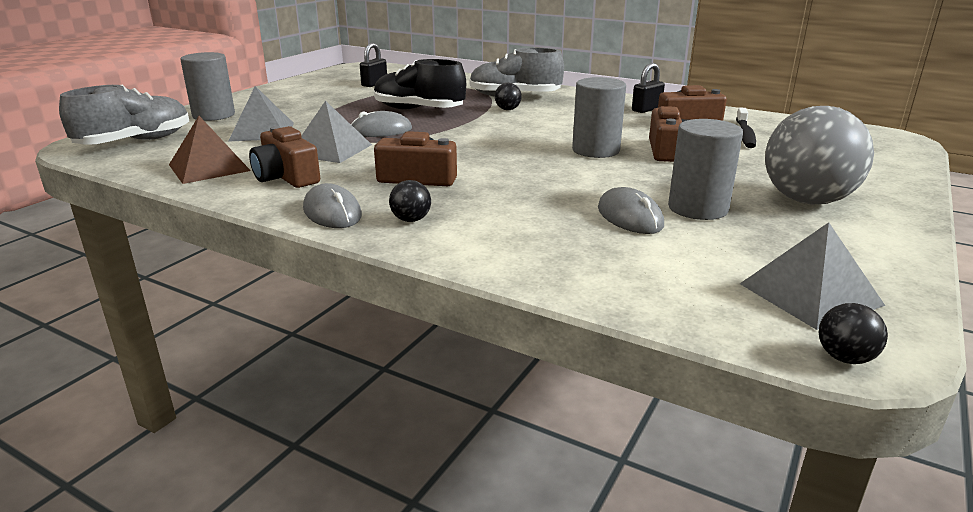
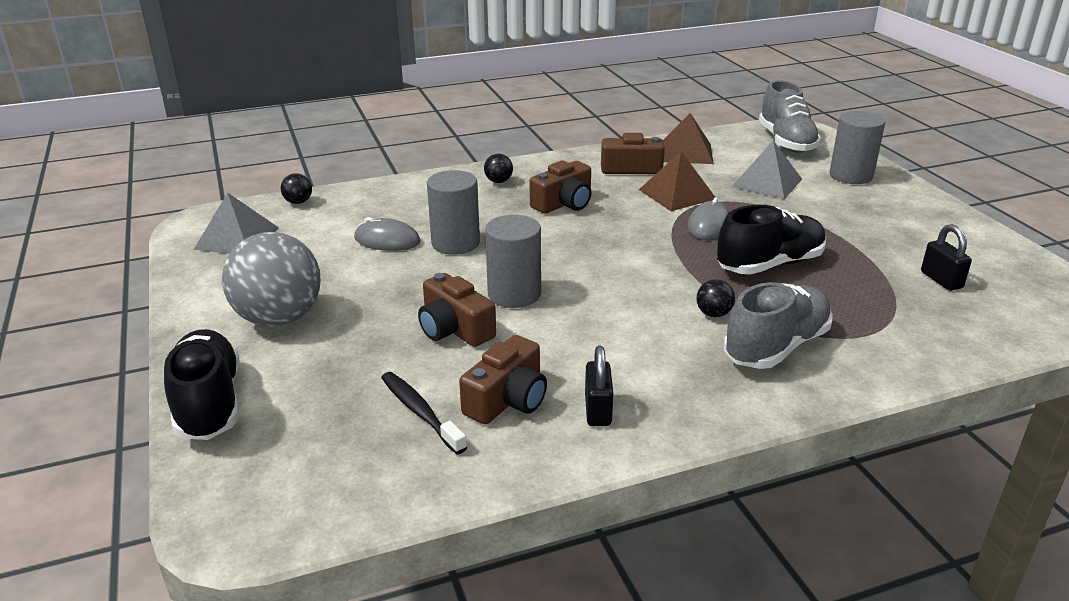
camera: 130 degrees right, 5 degrees up
grey pyramid [301,101,372,163] -> brown pyramid [639,151,715,211]
grey mouse [303,183,362,228] -> none
grey cylinder [668,119,743,220] -> grey cylinder moved to [427,170,480,255]
black ball [819,303,888,364] -> black ball moved to [281,173,312,204]
none -> black shoe [164,329,240,440]

